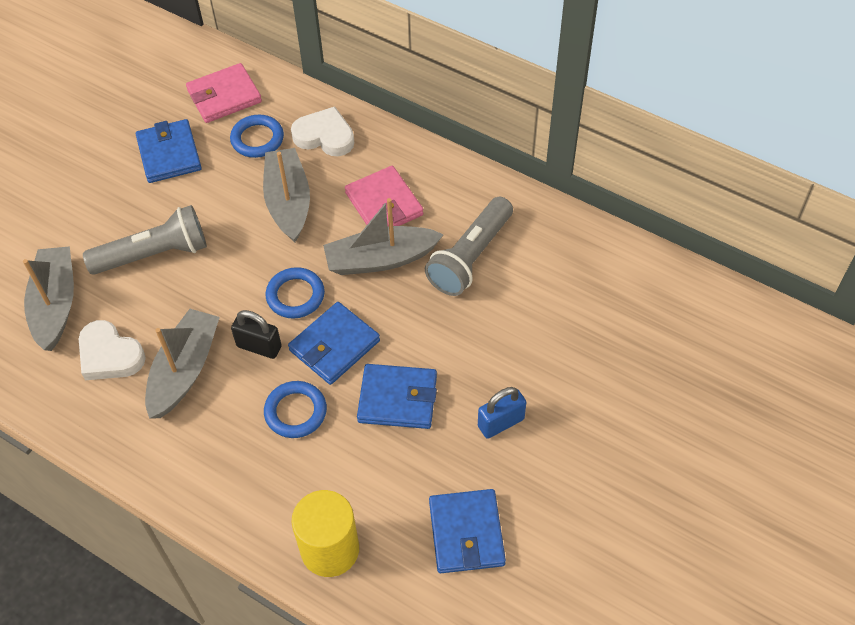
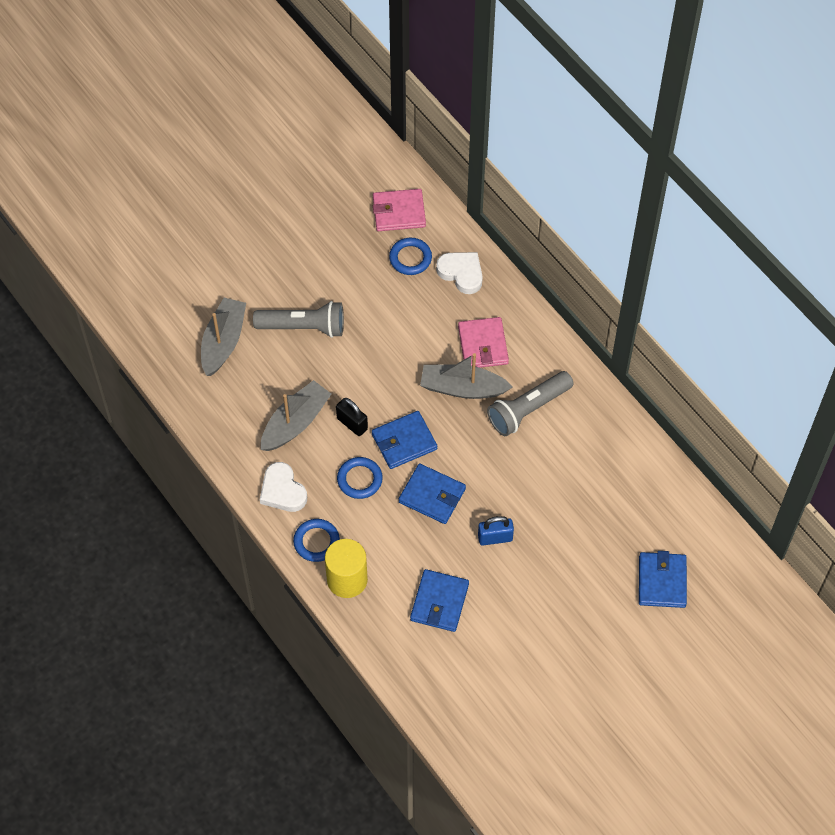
camera: 20 degrees right, 5 degrees up
white heart [79,320,146,380] -> white heart moved to [260,462,307,512]
blue wallet [136,119,202,183] -> blue wallet moved to [639,551,687,608]
grey boat [263,148,310,242] -> none
blue ring [266,267,325,318] -> blue ring moved to [293,519,340,562]

